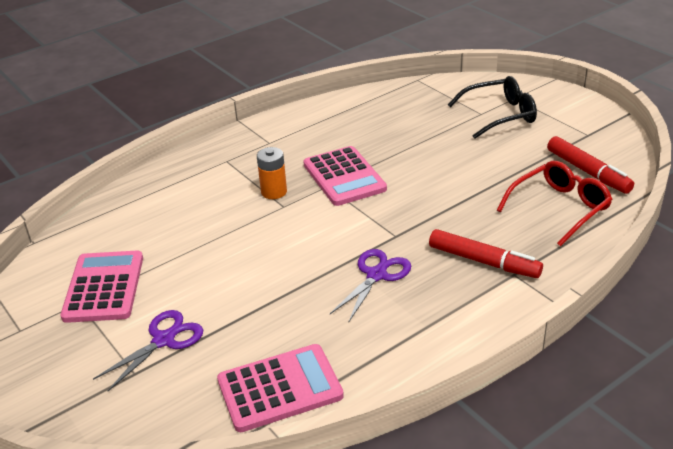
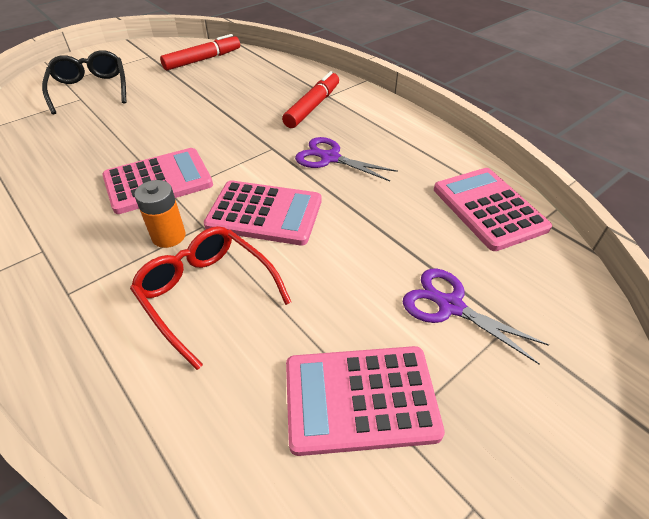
camera: 95 degrees left, 10 degrees up
red glasses [497,161,613,247] -> red glasses moved to [130,226,291,370]
none -> pink calculator [204,180,322,245]

